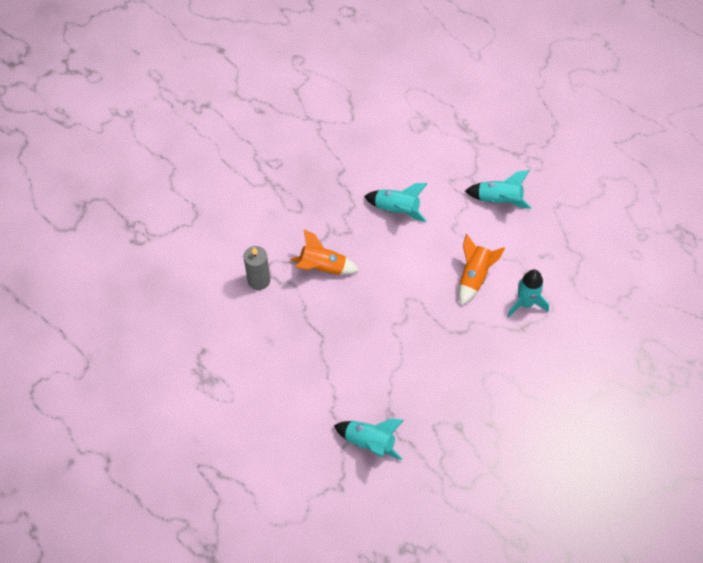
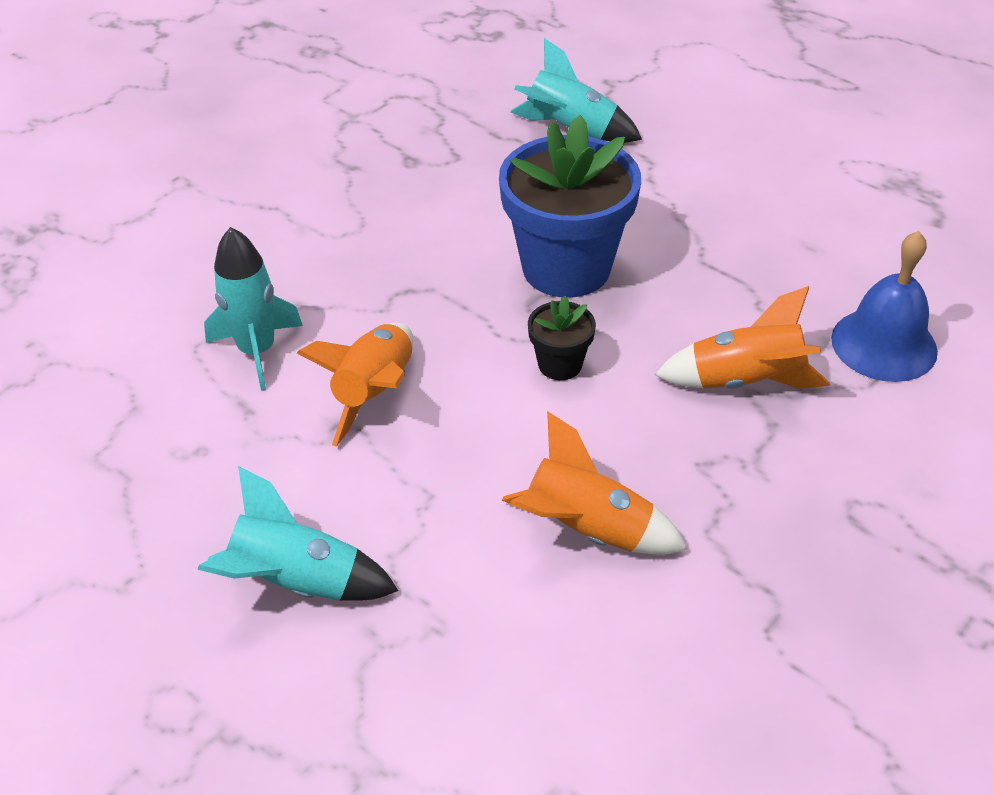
camera: 175 degrees right, 15 degrees down
grey candle [244,246,270,290] -> blue bell [831,231,938,382]
turquoise rocket [364,183,428,222] -> orange rocket [502,411,687,555]
none -> blue flower pot [499,115,641,298]
none -> black flower pot [528,296,596,380]

